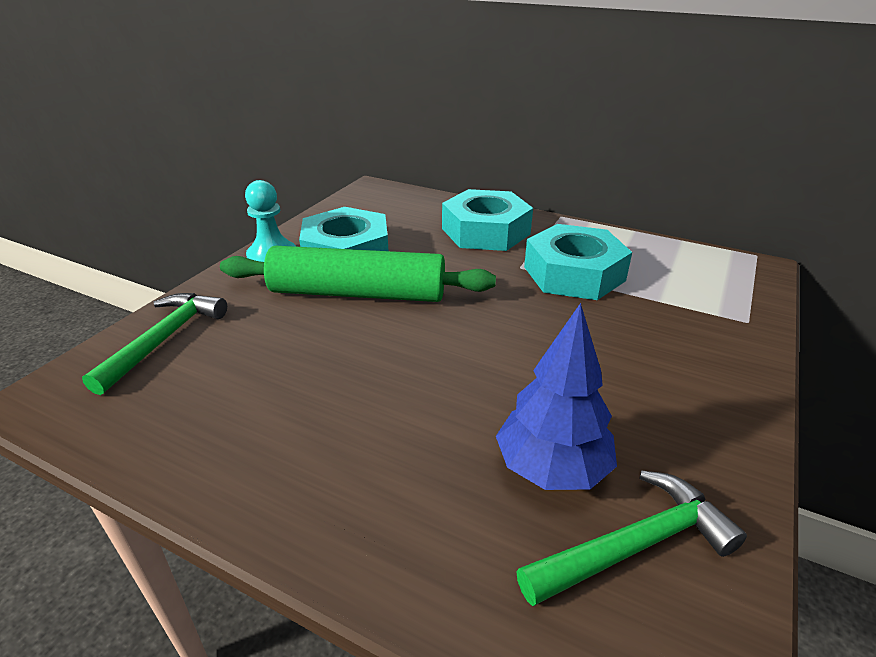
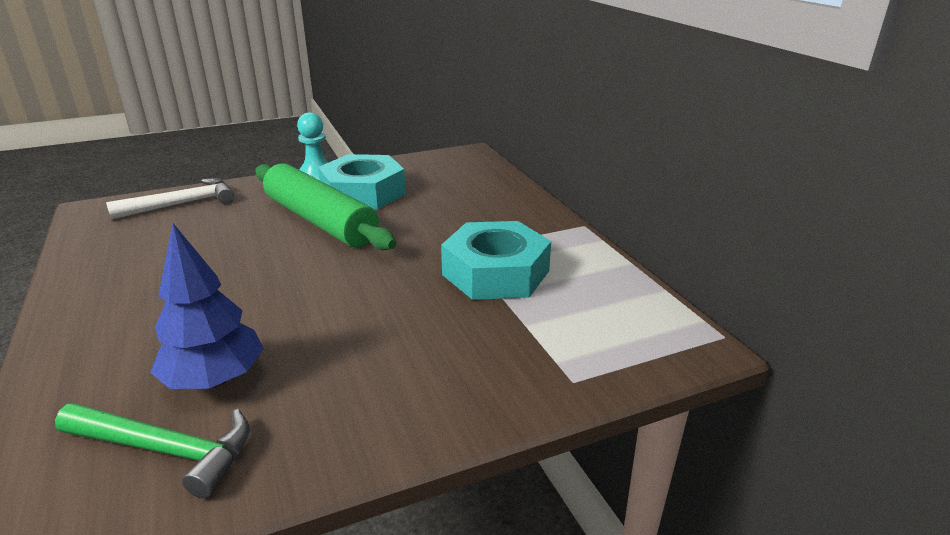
camera: 40 degrees right, 5 degrees down
green hammer [82,293,227,395] -> white hammer [106,178,235,220]
turquoise nut [442,189,533,251] -> none

